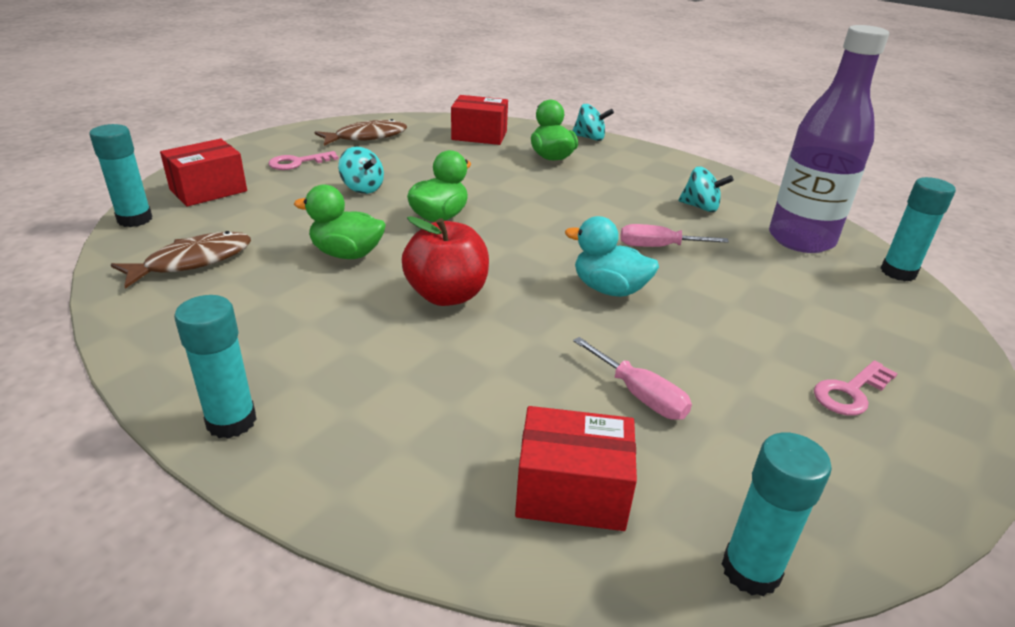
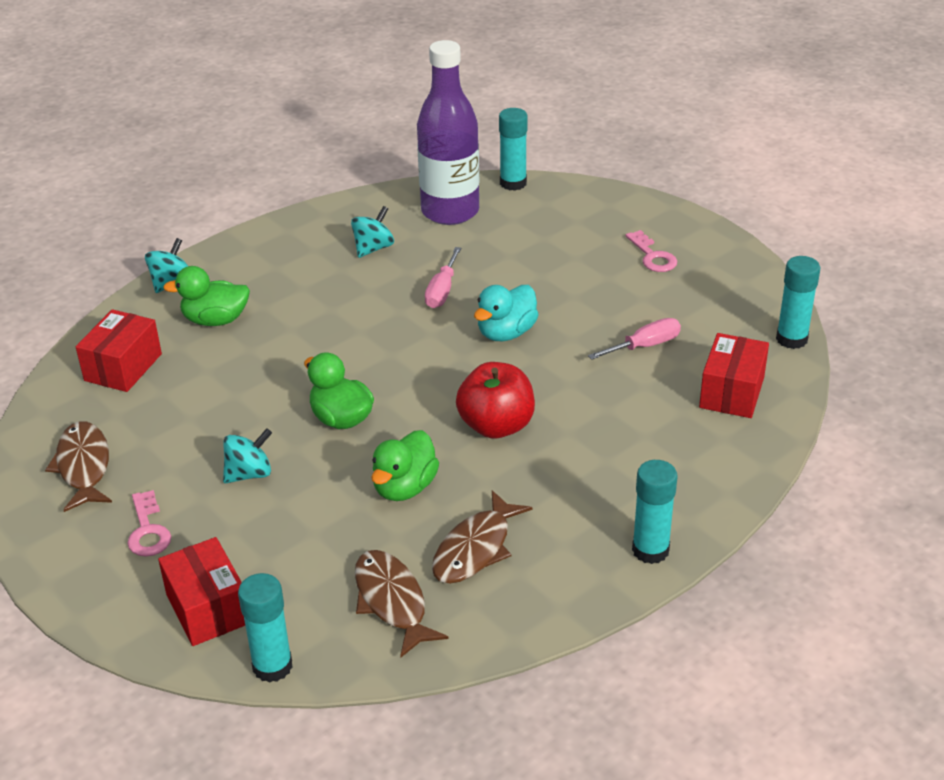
camera: 75 degrees left, 5 degrees up
none -> brown fish [432,490,533,584]

